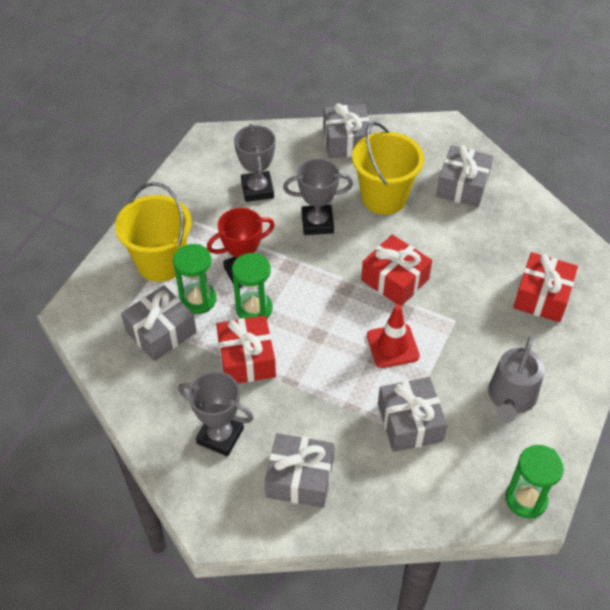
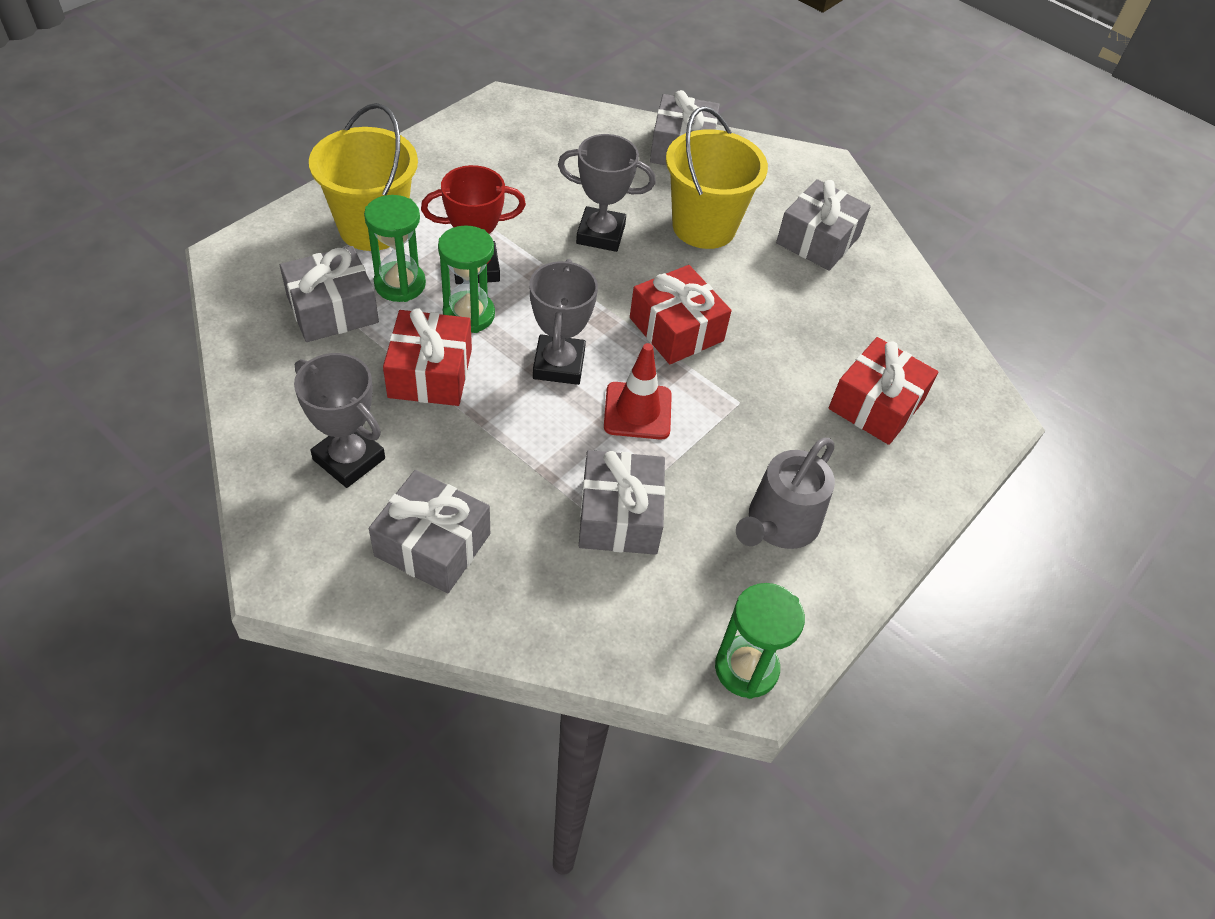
camera: 10 degrees right, 0 degrees up
grey trophy [234,124,275,202] -> grey trophy moved to [529,259,598,385]

